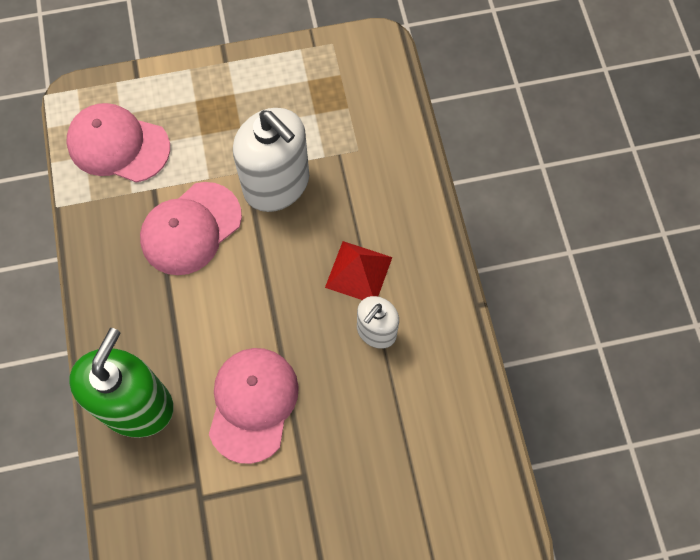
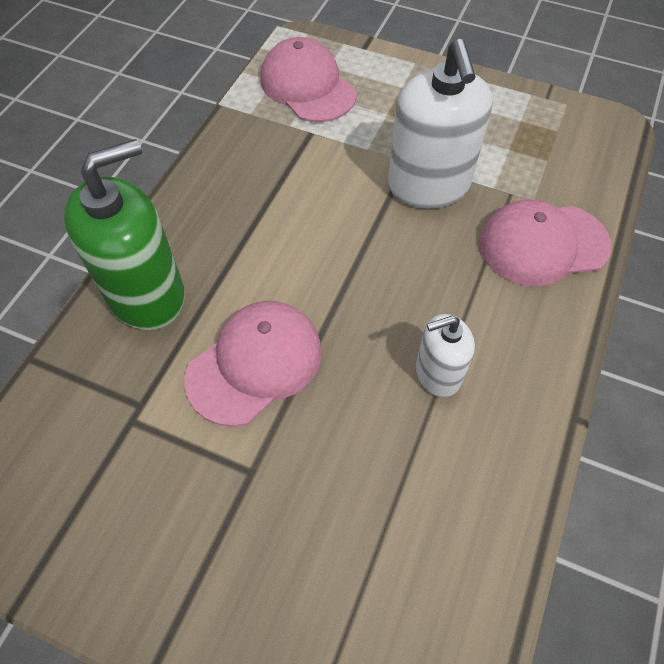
camera: 35 degrees right, 10 degrees down
pink cap [140,182,242,275] -> pink cap moved to [479,200,611,286]
red pyramid [325,241,392,300] -> none

